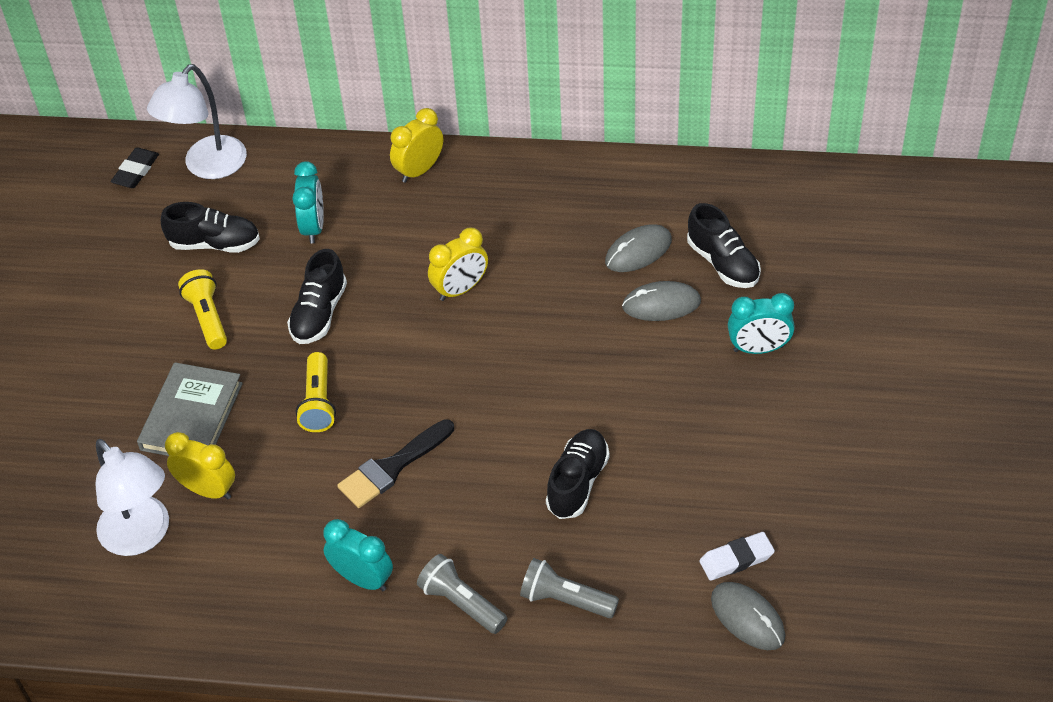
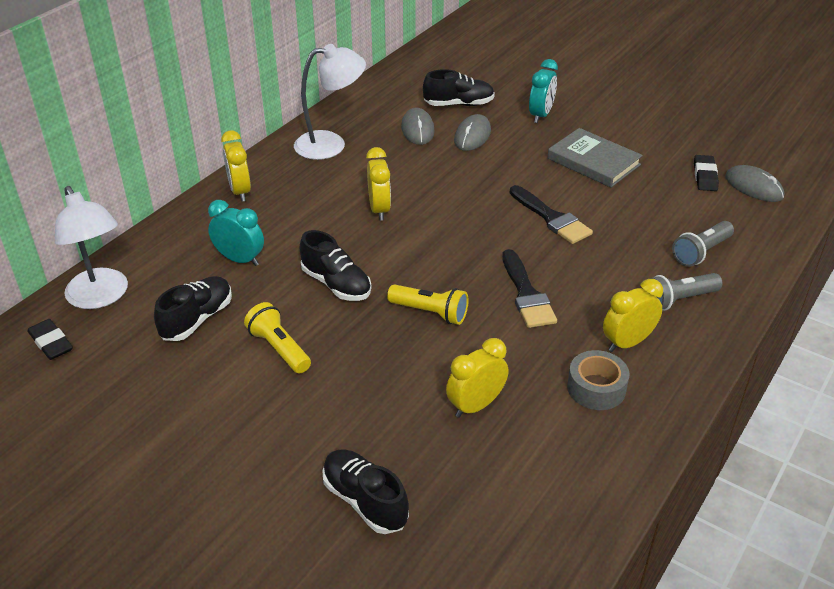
camera: 65 degrees left, 10 degrees down
white lamp [95,439,169,556] -> white lamp moved to [294,44,366,160]
grey book [137,362,243,456] -> grey book moved to [547,128,643,188]
yellow flashlight [178,269,227,349] -> yellow flashlight turned 45 degrees clockwise [244,302,311,374]
turquoise clock [323,519,393,591] -> yellow clock [603,279,663,352]
black shoe [546,429,610,519] -> black shoe moved to [322,449,409,534]
white eraser [700,532,775,581] -> black eraser [694,155,719,191]
grey mouse [711,582,785,650] -> grey mouse turned 60 degrees clockwise [725,165,784,202]
none -> black brush [510,185,593,244]
none -> grey tape [567,350,630,410]

